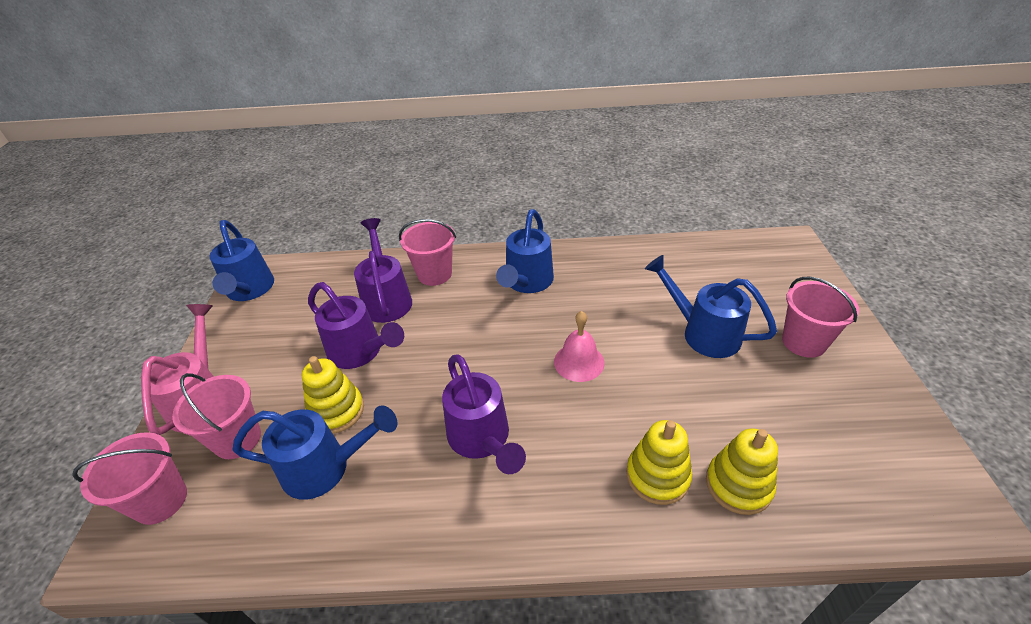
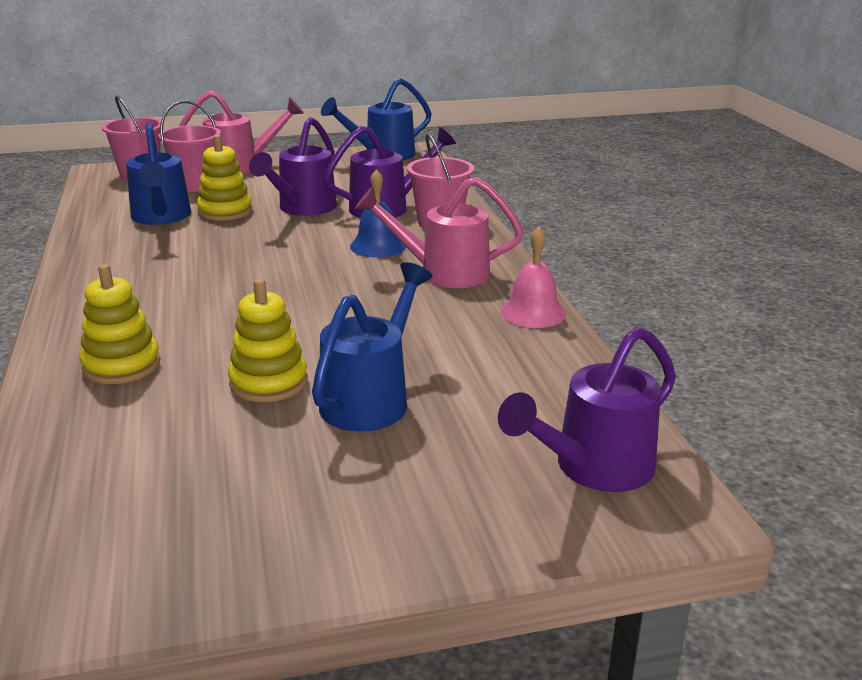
camera: 75 degrees right, 15 degrees down
purple watering can [442,354,526,474] -> purple watering can moved to [498,327,676,492]
blue watering can [496,209,554,293] -> pink watering can [355,177,523,288]
pink bell [554,311,605,382] -> pink bell moved to [500,226,566,328]
yellow stacking toy [706,428,778,515] -> yellow stacking toy moved to [228,279,307,402]
pink bucket [782,277,859,358] -> none
none -> blue bell [350,169,406,258]

